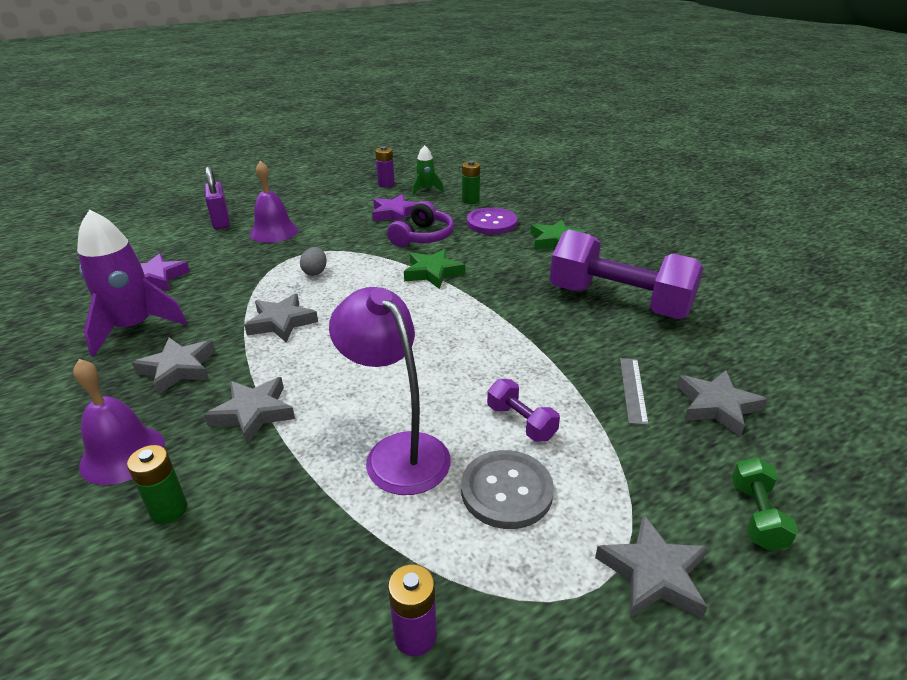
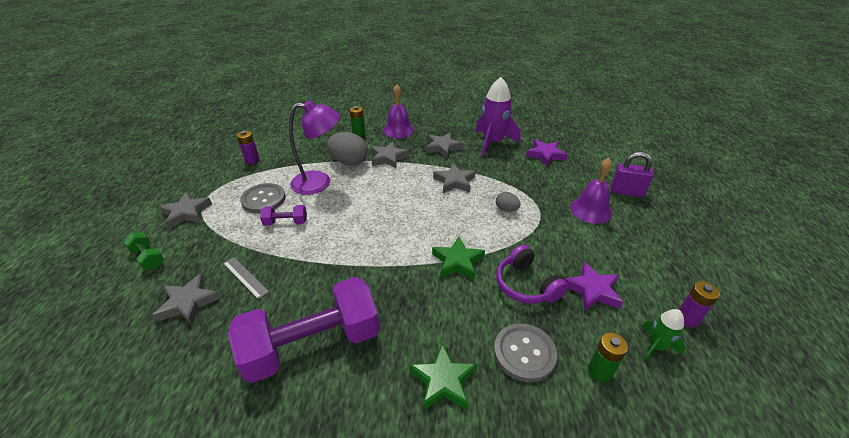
camera: 125 degrees right, 5 degrees up
purple button [467,207,517,235] -> grey button [494,323,557,382]
none -> grey egg [327,132,368,166]

